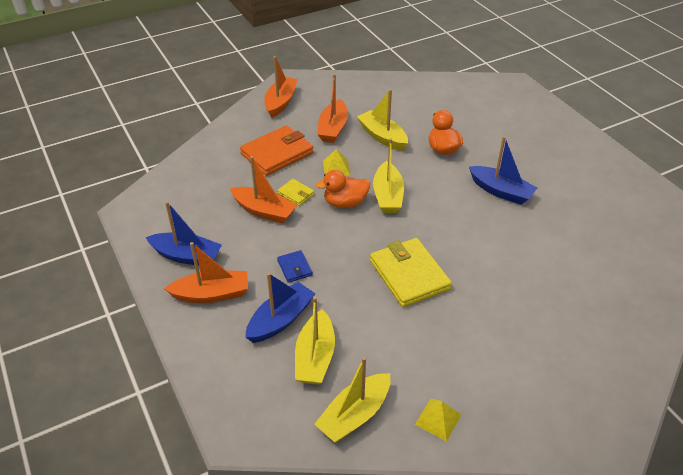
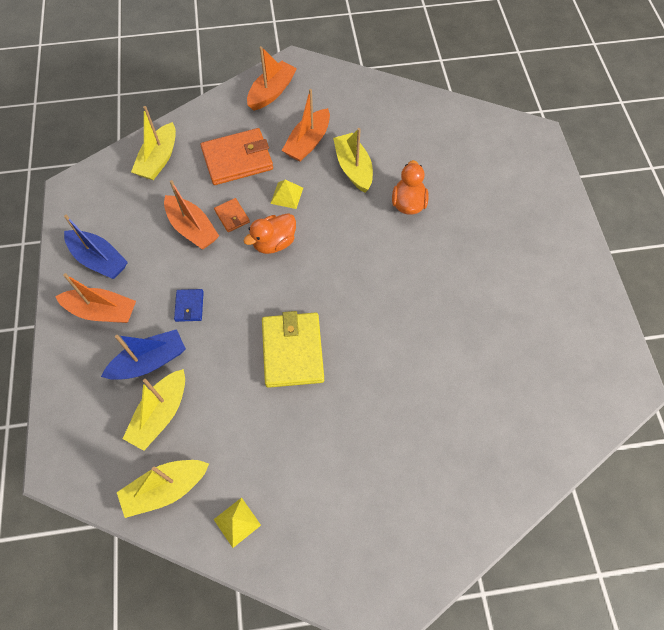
camera: 20 degrees right, 20 degrees up
yellow wallet [277,179,315,206] -> orange wallet [214,198,250,232]
orange duck [315,170,370,208] -> orange duck turned 45 degrees counterclockwise [244,213,296,254]
yellow boat [373,138,404,213] -> yellow boat moved to [131,106,176,180]
blue boat [469,136,537,205] -> none

